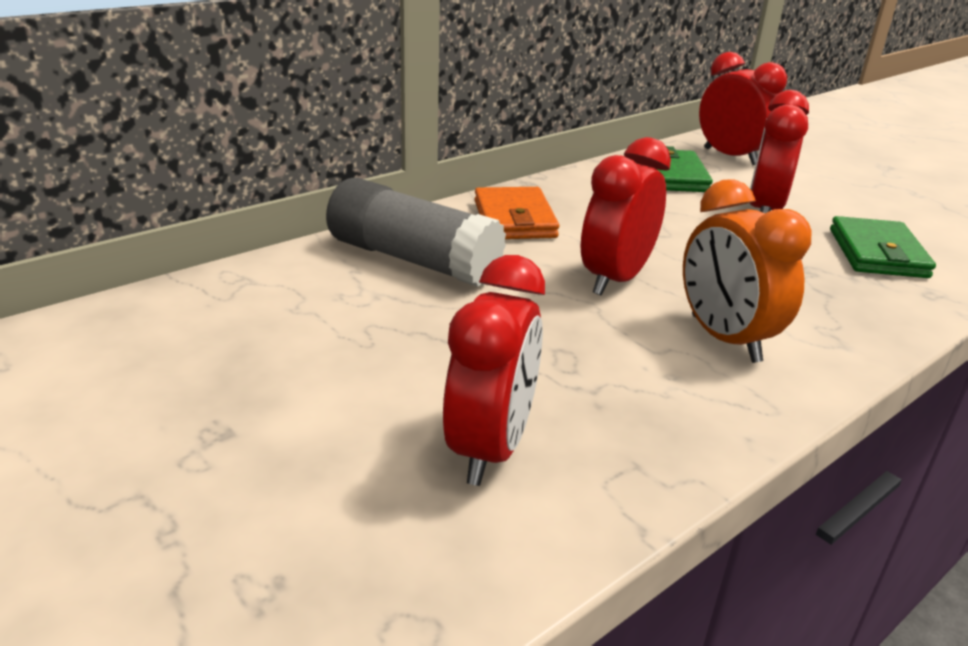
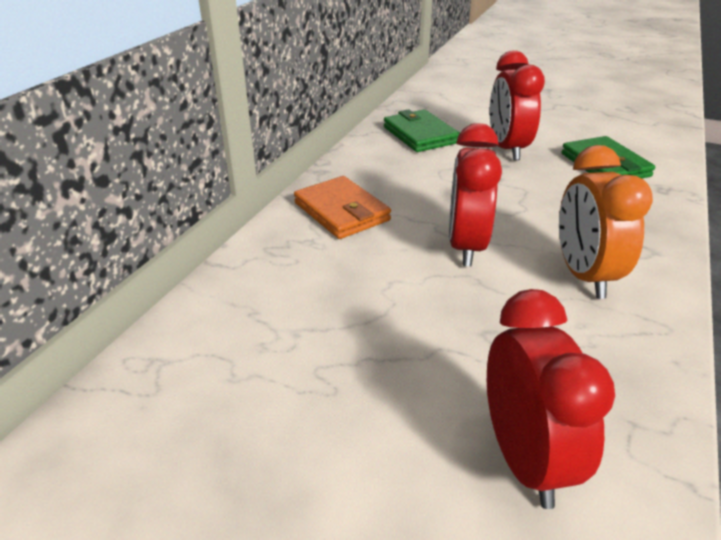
camera: 25 degrees left, 5 degrees up
grey glue stick [326,178,506,287] -> none
orange clock [683,179,811,363] -> orange clock turned 45 degrees clockwise [559,145,653,299]
red clock [699,52,787,165] -> none

